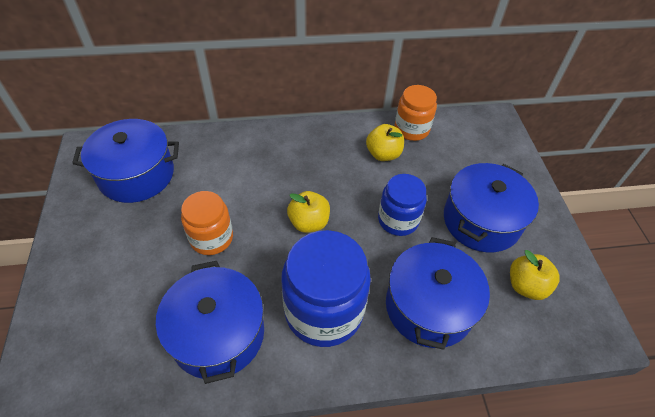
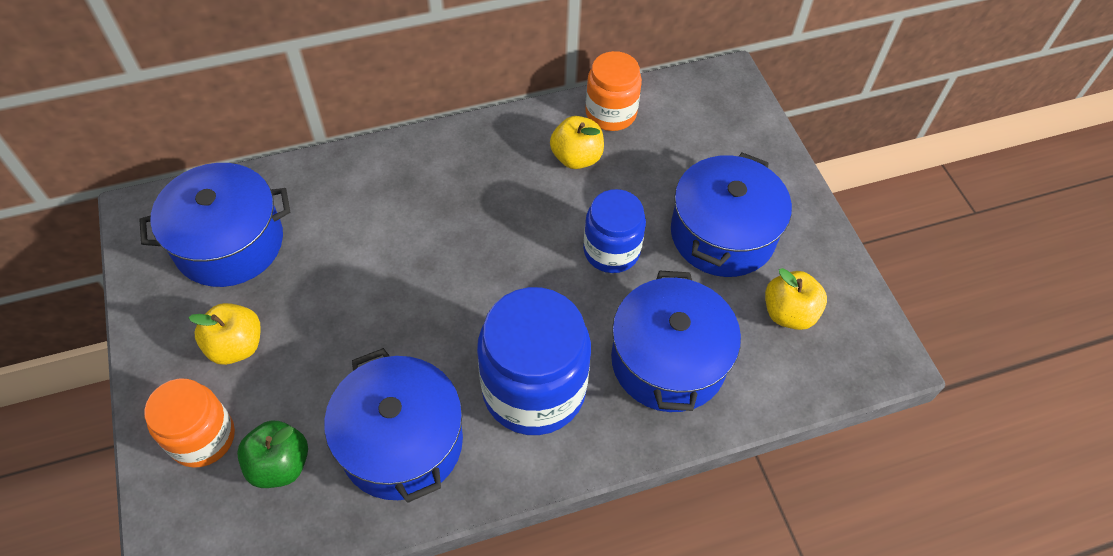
camera: 10 degrees left, 5 degrees up
orange jar [181,191,233,255] -> orange jar moved to [144,379,235,468]
yellow apple [287,191,330,233] -> yellow apple moved to [188,303,261,365]
none -> green apple [237,420,308,488]

